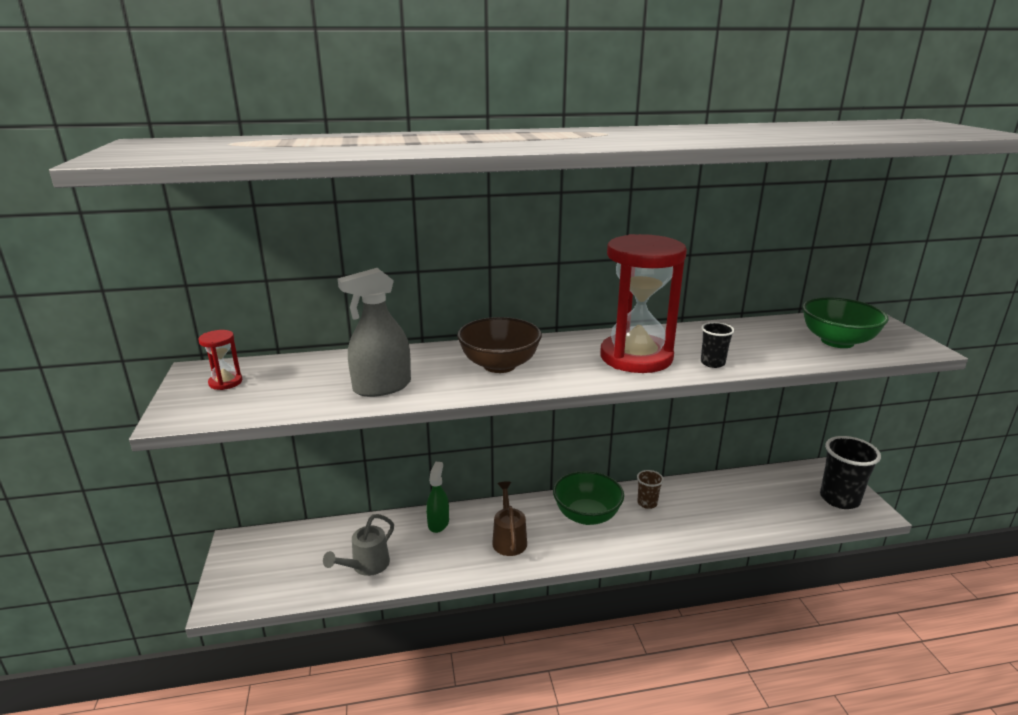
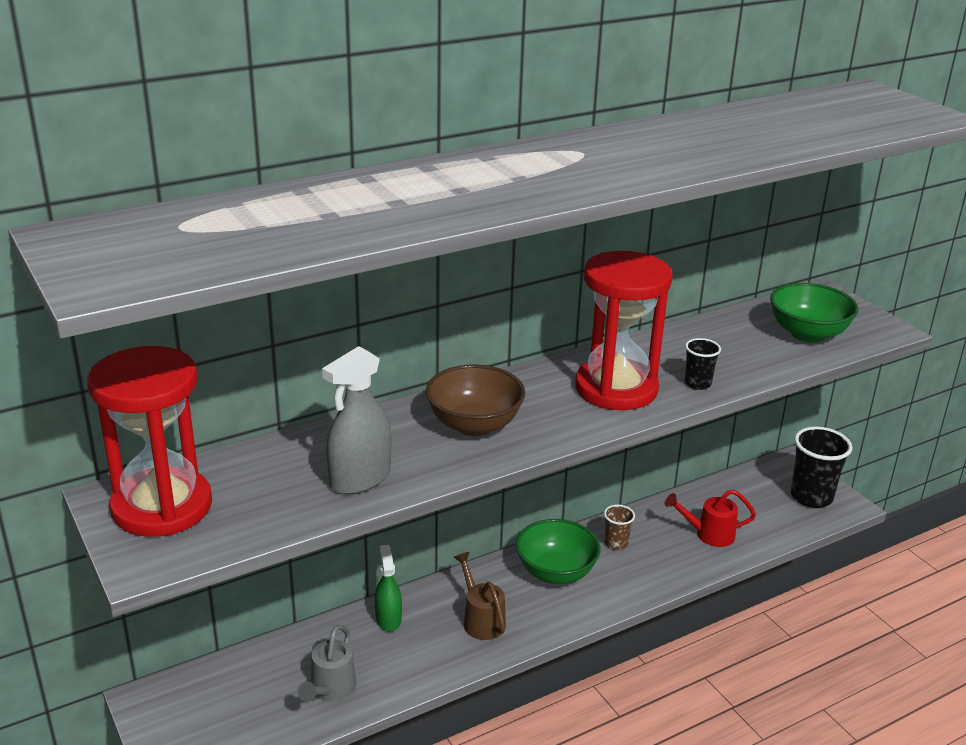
camera: 20 degrees left, 5 degrees up
red hourglass [198,330,242,390] -> red hourglass [87,346,212,537], size x2.45
none -> red watering can [665,490,756,547]

